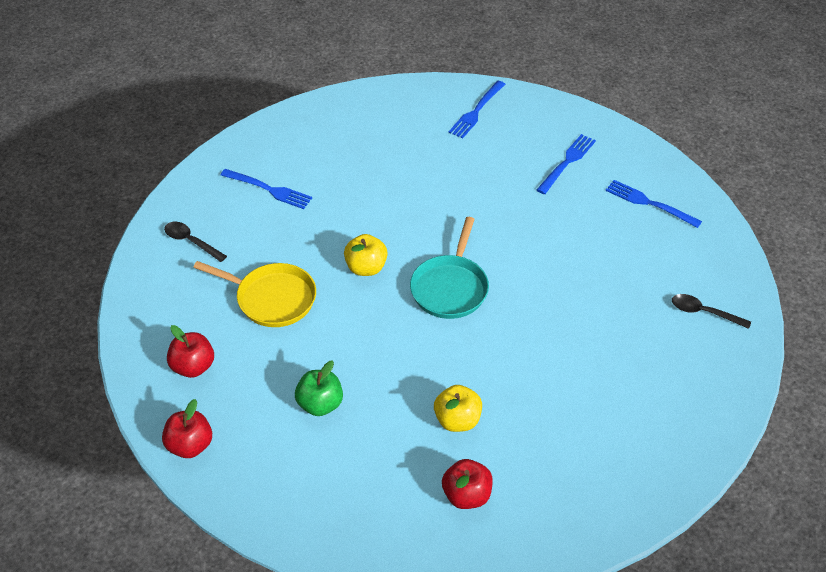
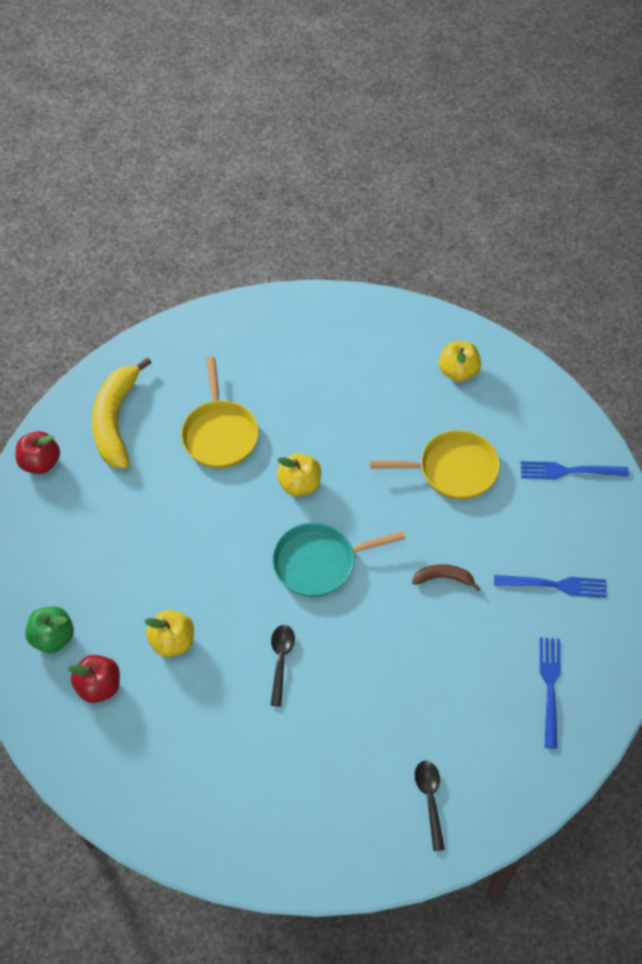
camera: 60 degrees right, 10 degrees up
black spoon [164,222,227,262] -> black spoon moved to [271,625,295,707]
red apple [167,325,214,378] -> yellow banana [92,357,152,469]
blue fork [221,169,312,209] -> none
green apple [295,360,343,416] -> green apple moved to [25,606,74,653]
none -> yellow pan [370,430,500,500]
none -> brown banana [412,564,481,591]
none -> yellow apple [439,341,481,382]

